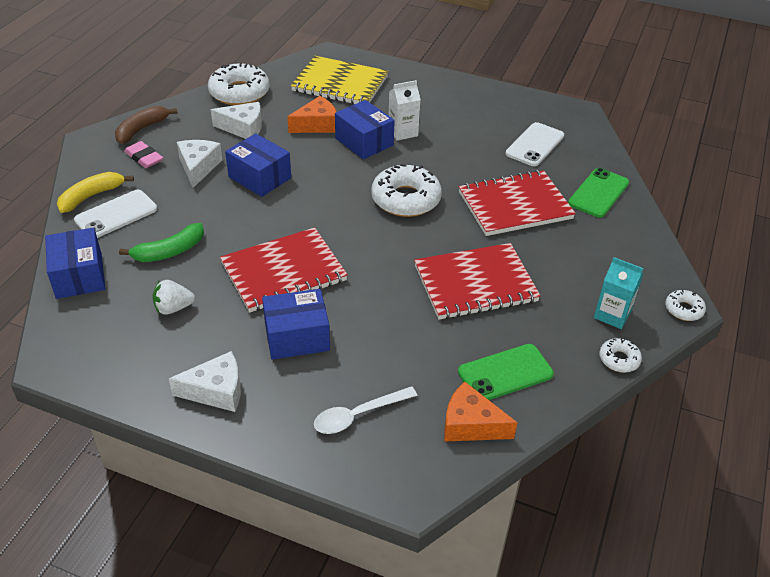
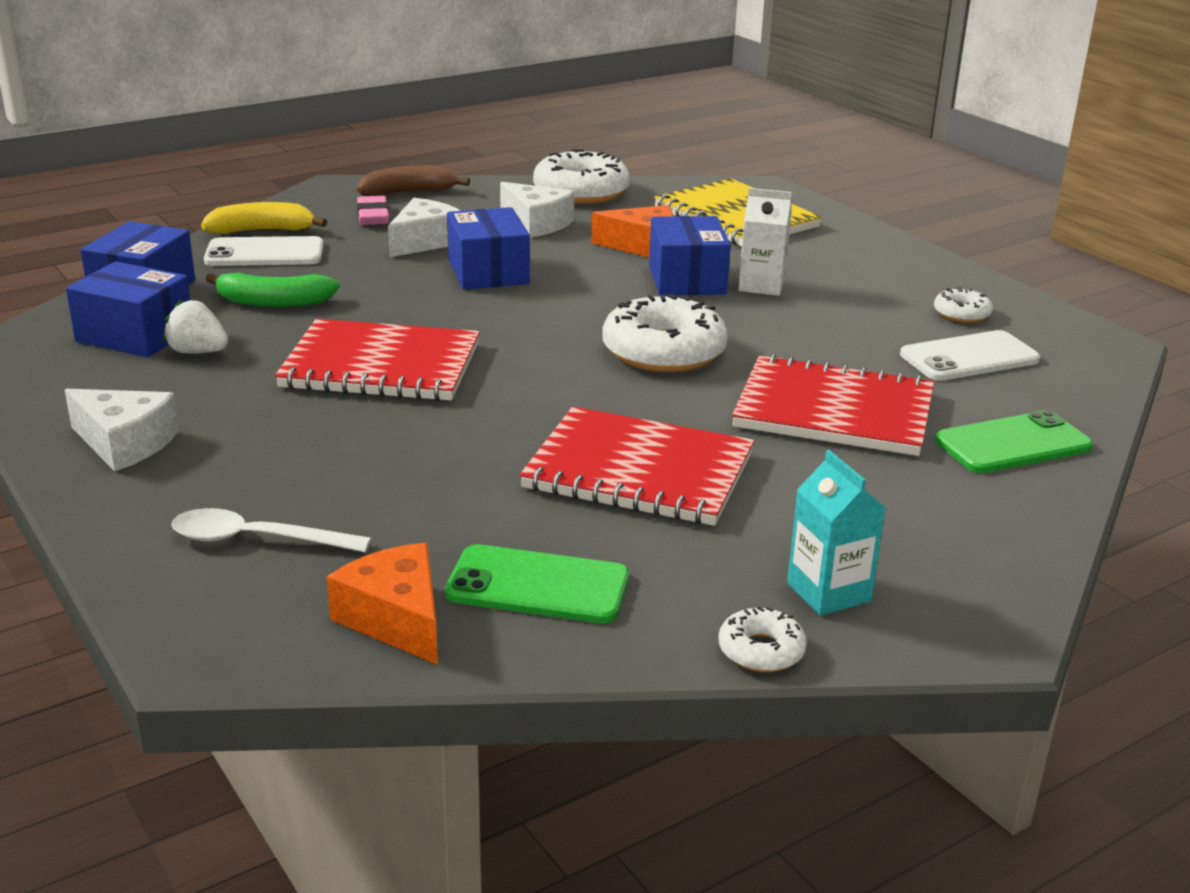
camera: 35 degrees right, 15 degrees down
blue box [262,289,330,360] -> blue box moved to [66,261,190,357]
white donut [665,290,706,321] -> white donut moved to [934,288,993,323]

